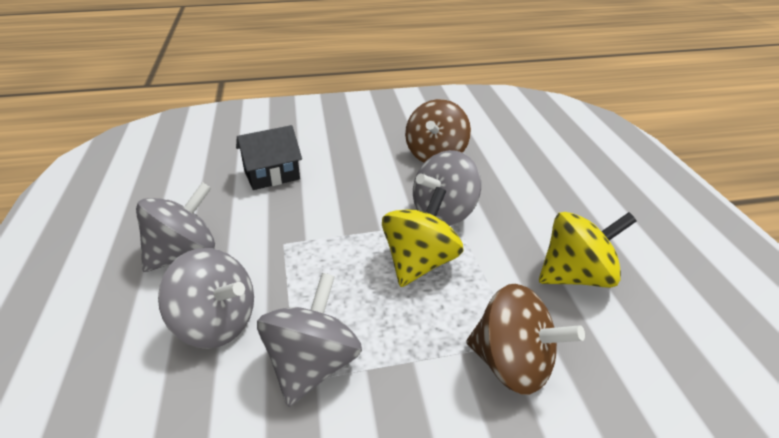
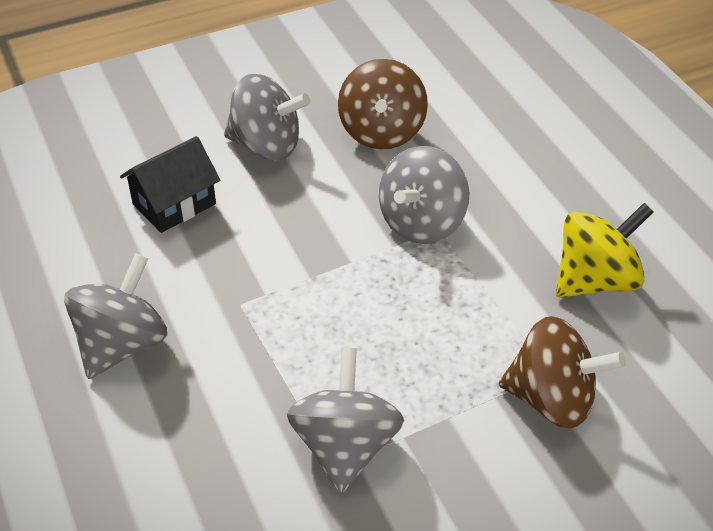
camera: 15 degrees left, 10 degrees up
grey spinning top [158,248,254,349] -> grey spinning top moved to [224,74,310,161]
yellow spinning top [382,187,464,287] -> none

